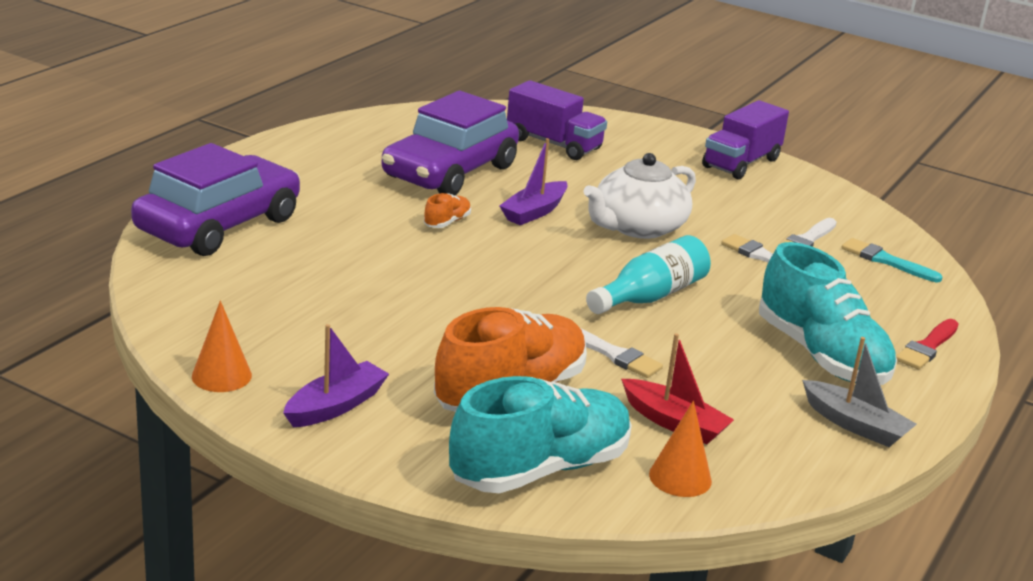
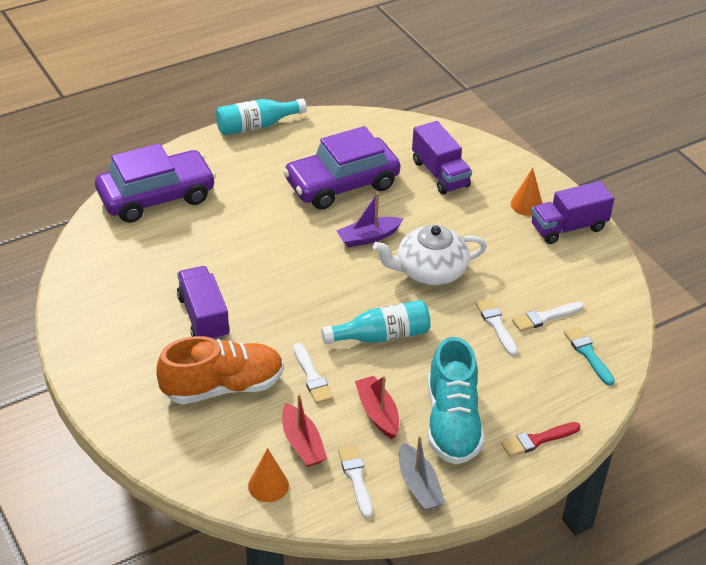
camera: 30 degrees right, 15 degrees up
orange cone [192,301,252,392] -> orange cone moved to [511,168,543,216]
purple boat [283,324,389,427] -> none
orange shoe [424,193,471,228] -> none
turquoise shoe [449,376,632,493] -> none
none -> purple truck [177,266,230,340]
none -> turquoise bottle [216,99,307,135]
none -> white brush [338,445,373,518]
none -> red boat [355,376,399,439]

